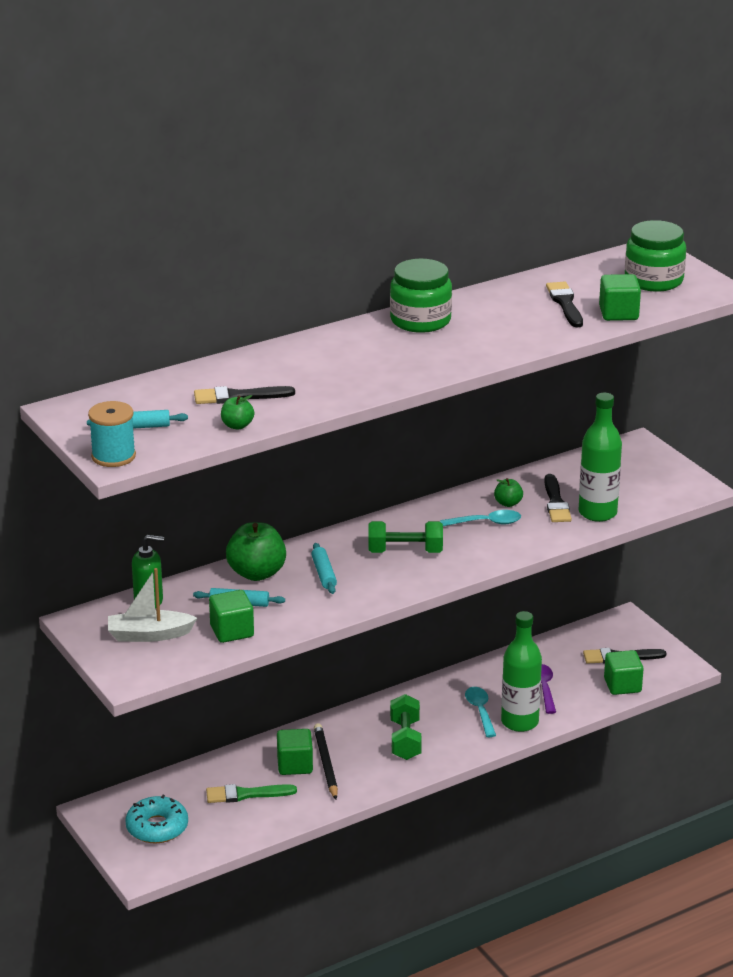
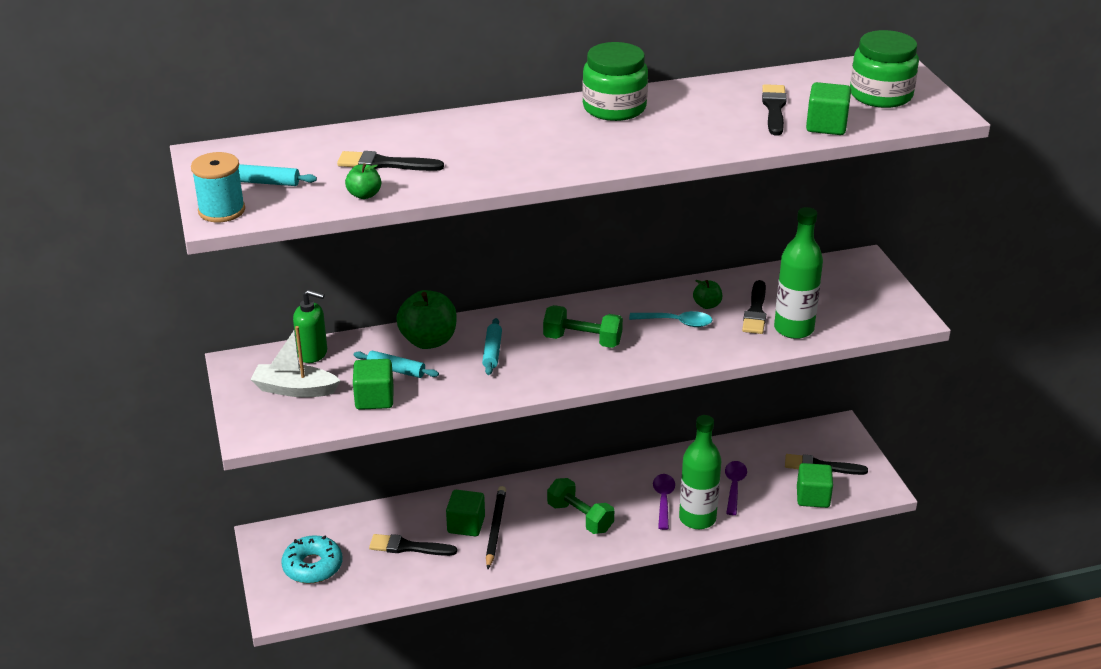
camera: 15 degrees right, 5 degrees up
green brush [206,784,297,803] -> black brush [369,534,457,556]
green dumbbell [390,694,422,760] -> green dumbbell turned 60 degrees counterclockwise [547,478,614,534]
turquoise spoon [465,687,496,737] -> purple spoon [653,474,675,530]

